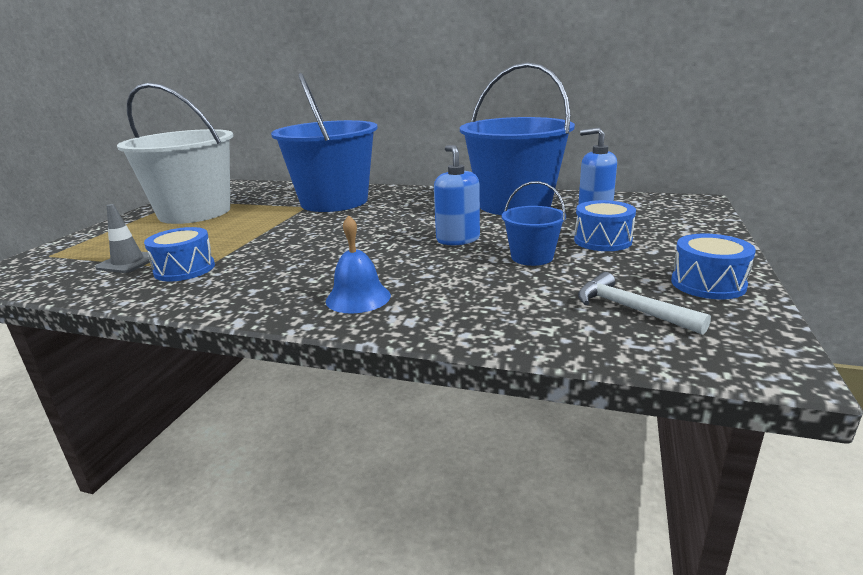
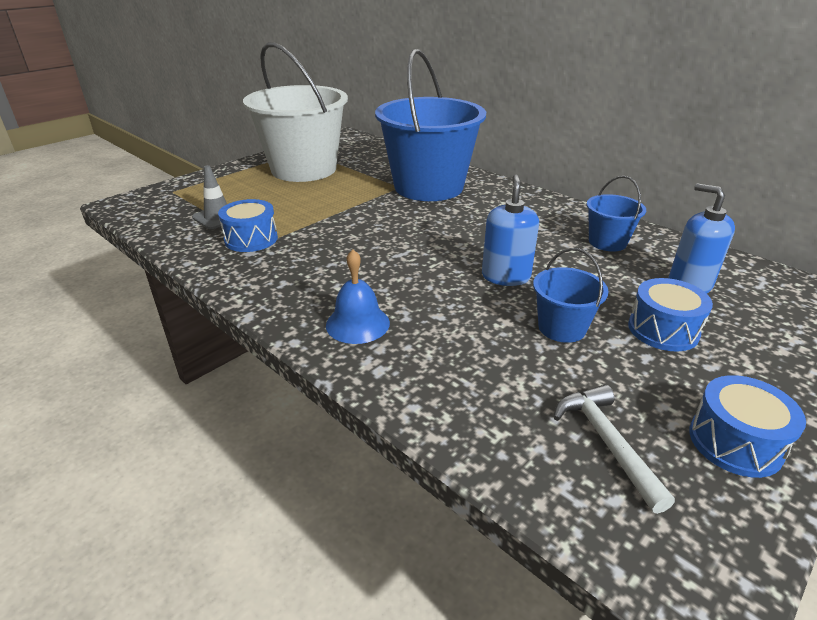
camera: 25 degrees right, 10 degrees up
blue bucket [460,62,575,215] -> blue bucket [586,176,646,251], size x0.44

